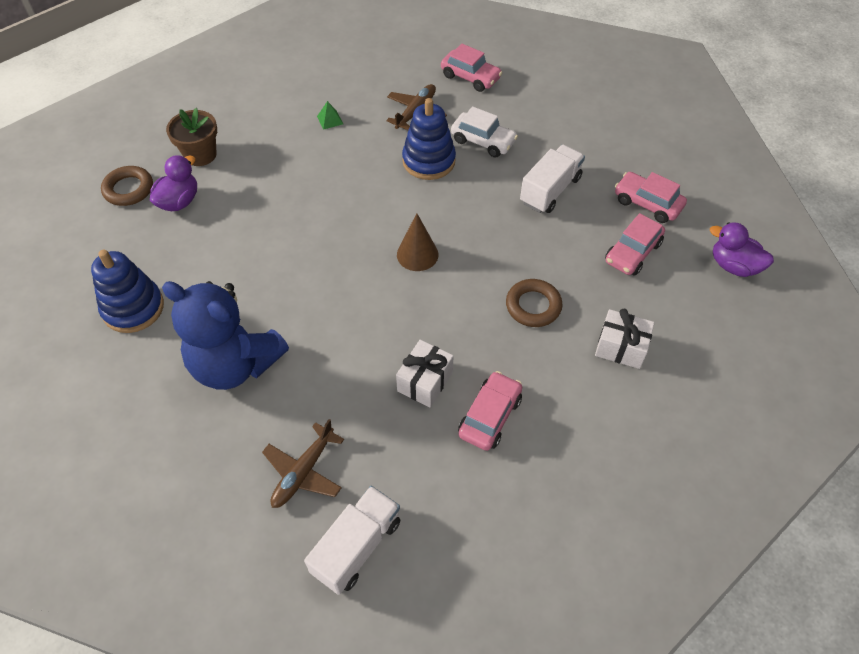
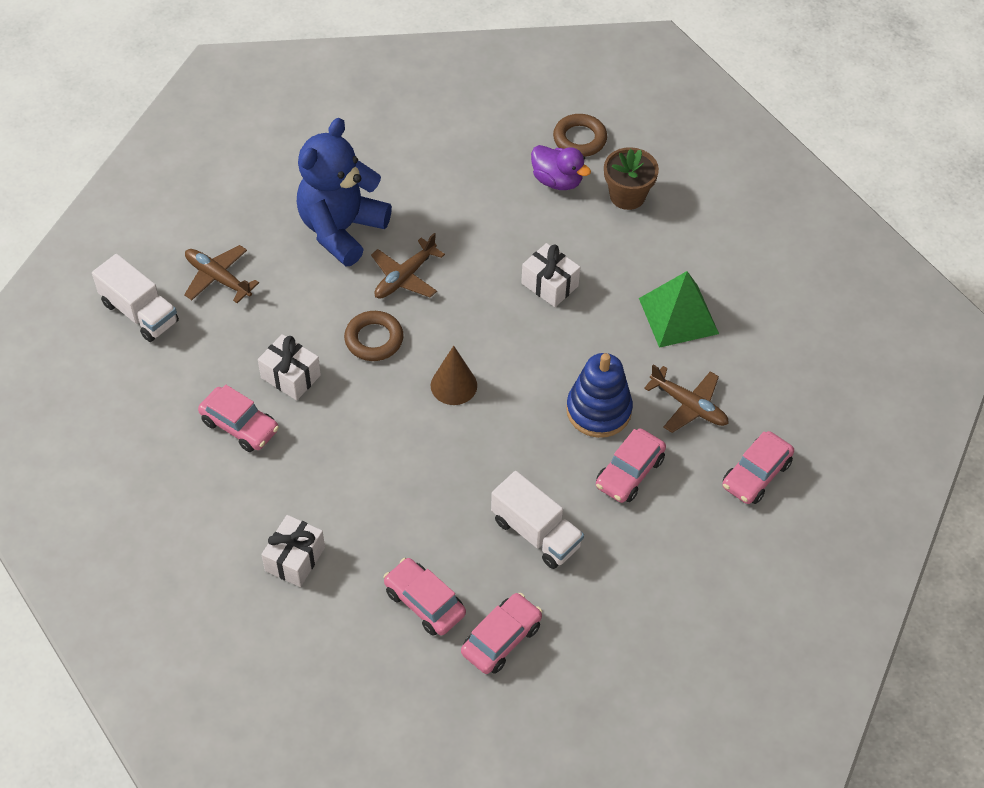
camera: 95 degrees right, 0 degrees up
blue stacking toy [91,250,164,333] -> none
green pyramid [317,101,343,130] -> green pyramid [639,271,719,348], size x2.43
white car [451,106,518,158] -> pink car [596,428,666,503]
brown ring [506,279,562,327] -> brown ring moved to [344,311,404,361]
purple duck [710,222,774,277] -> none
none -> brown plane [371,233,445,299]
none -> white gift [521,243,580,307]

